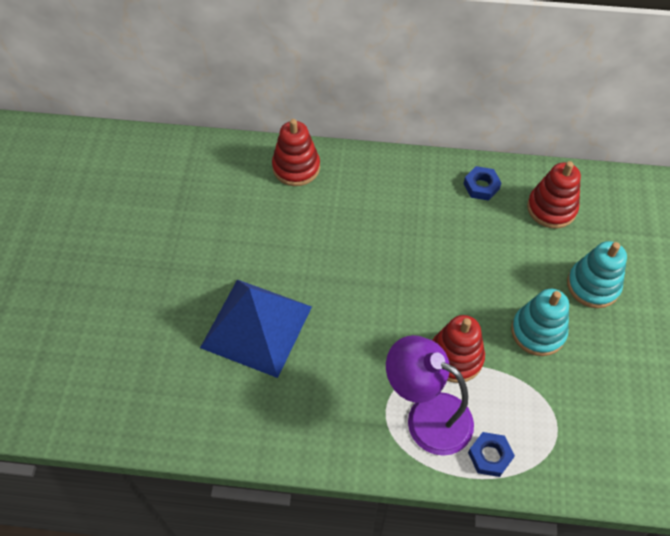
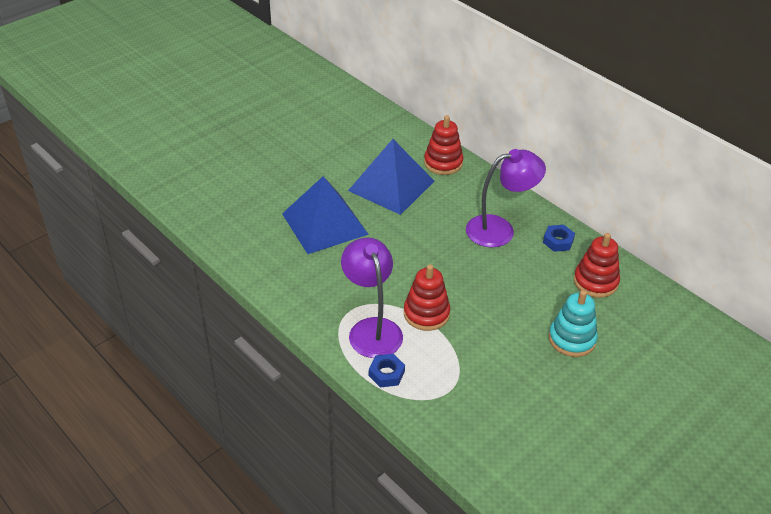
camera: 40 degrees right, 15 degrees down
turquoise stacking toy [511,289,569,356] -> none
none -> blue pyramid [348,139,434,215]
none -> purple lamp [466,149,546,248]

